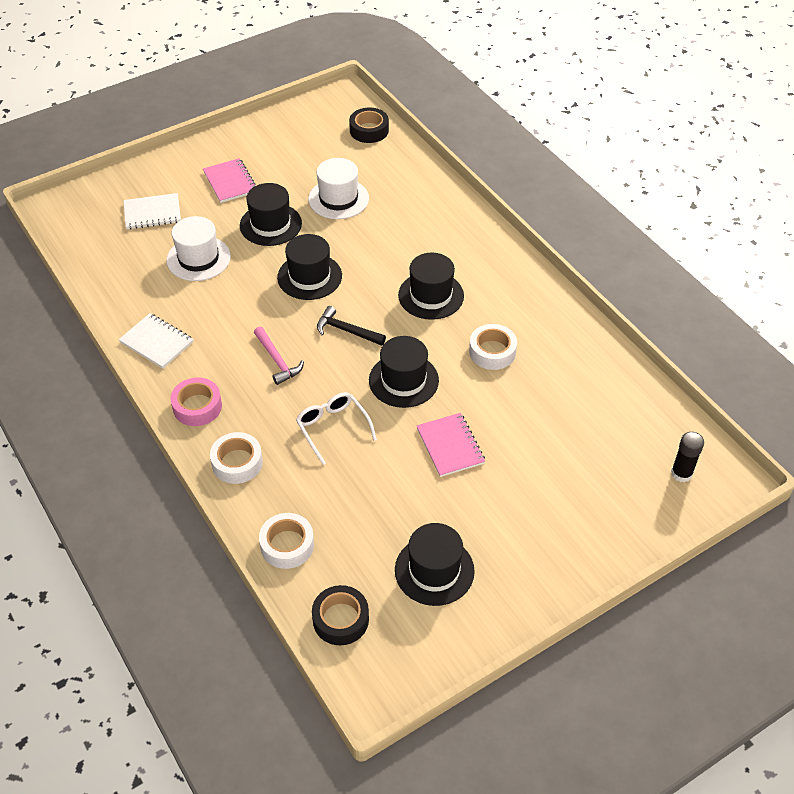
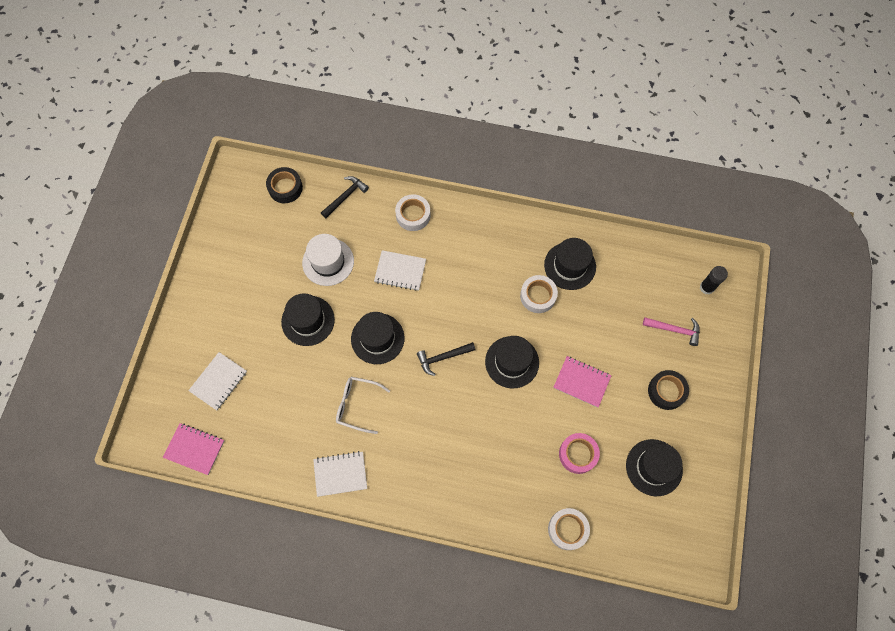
camera: 45 degrees left, 20 degrees up
white hat [166,216,231,281] -> none
pink tape [170,377,222,426] -> pink tape moved to [559,433,600,474]
pink notebook [203,158,256,203] -> pink notebook moved to [163,423,224,475]
white tape [210,432,263,484] -> white tape moved to [395,194,430,231]
pink hammer [254,327,304,385] -> pink hammer moved to [643,317,700,346]
white glasses [296,392,377,465] -> white glasses moved to [336,377,390,434]
black tape [312,585,369,645] -> black tape moved to [648,370,689,410]
black hat [398,253,464,320] -> black hat moved to [544,238,596,290]
none -> black hammer [321,176,369,218]
none -> white notebook [374,250,426,291]

